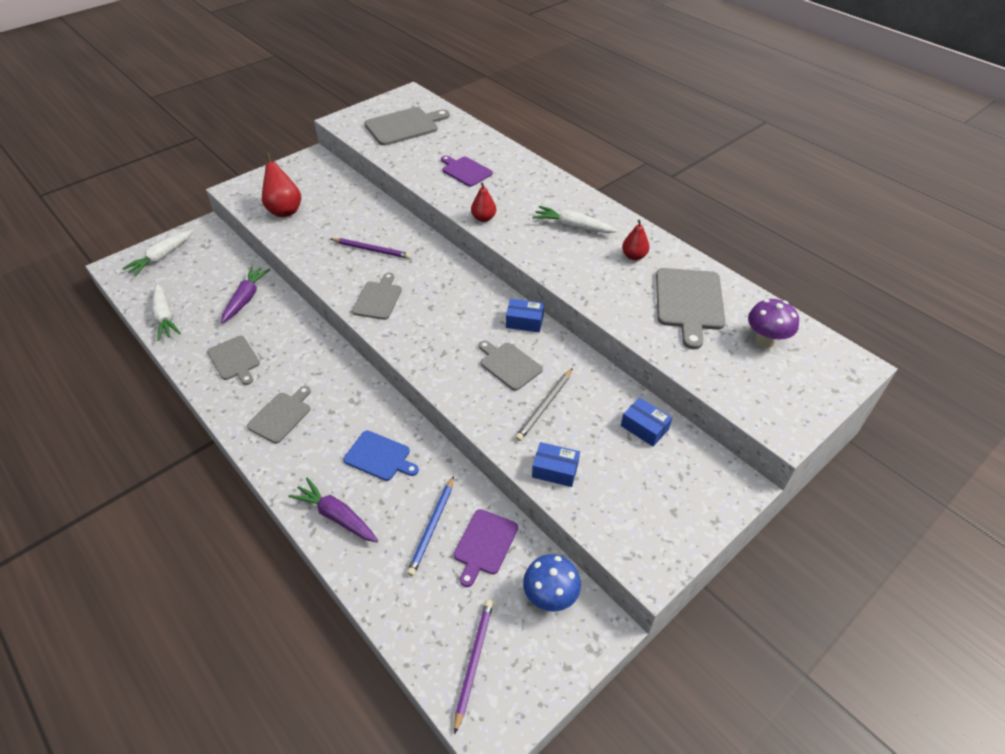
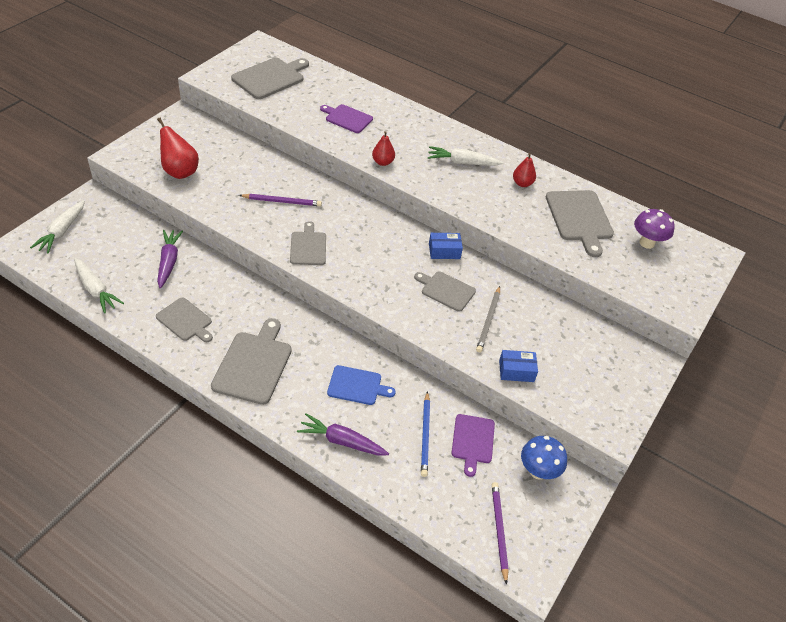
camera: 20 degrees left, 0 degrees up
grey cutting board [247,386,311,444] -> grey cutting board [211,318,292,405], size x1.58
blue box [621,397,672,446] -> none

